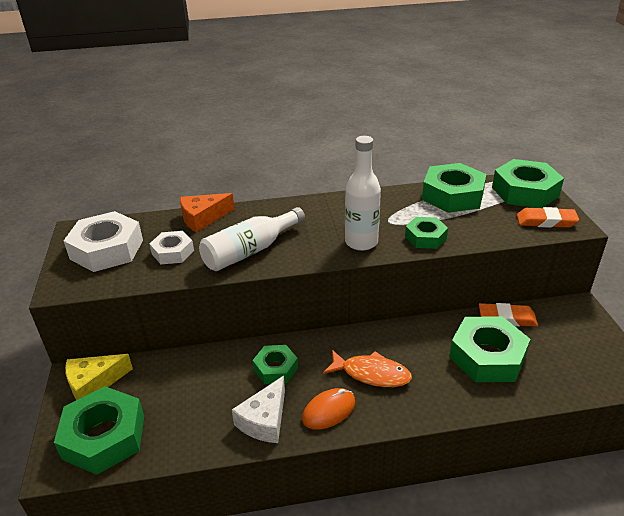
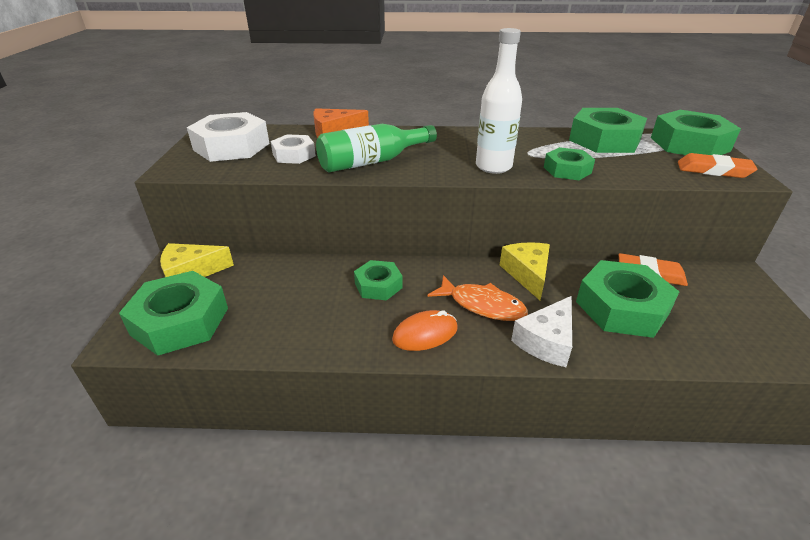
camera: 10 degrees right, 0 degrees up
white bottle [199,207,305,271] -> green bottle [316,124,437,172]
white cheese [232,376,285,443] -> white cheese moved to [511,296,572,367]
none -> yellow cheese [500,242,550,300]

